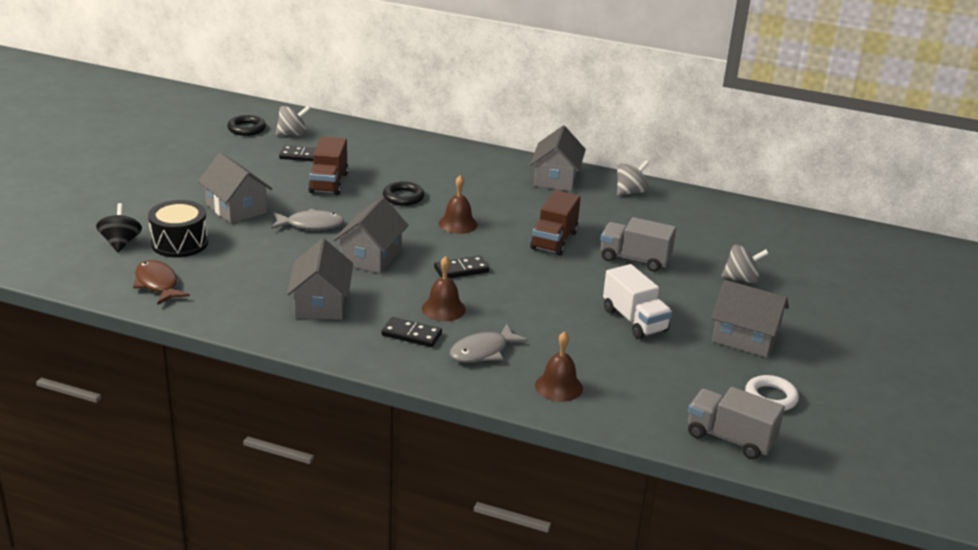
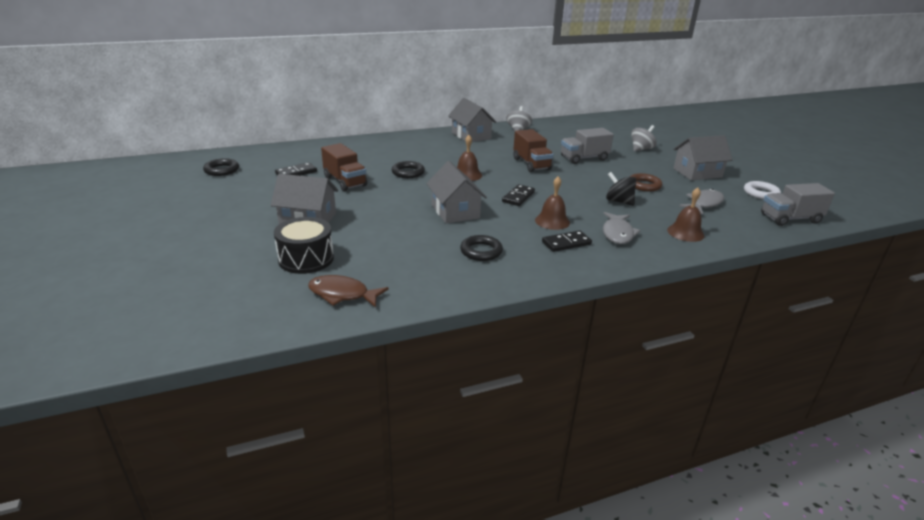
camera: 40 degrees left, 0 degrees up
black spinning top [96,203,142,252] -> black spinning top moved to [606,172,636,206]
grey fish [271,209,344,230] -> grey fish moved to [679,189,724,215]
grey spinning top [276,106,310,136] -> none
grey house [287,239,353,320] -> black ring [460,235,503,261]
white truck [603,264,672,339] -> brown ring [630,173,662,192]

